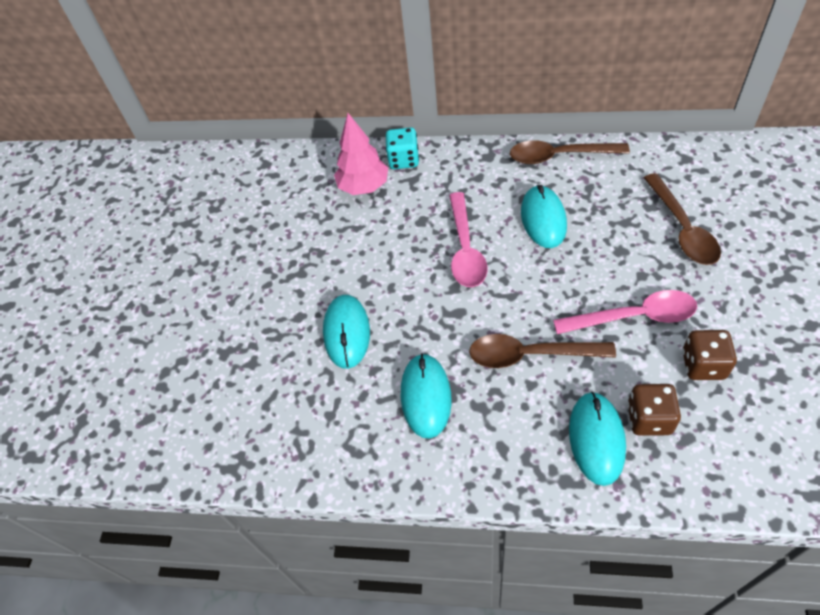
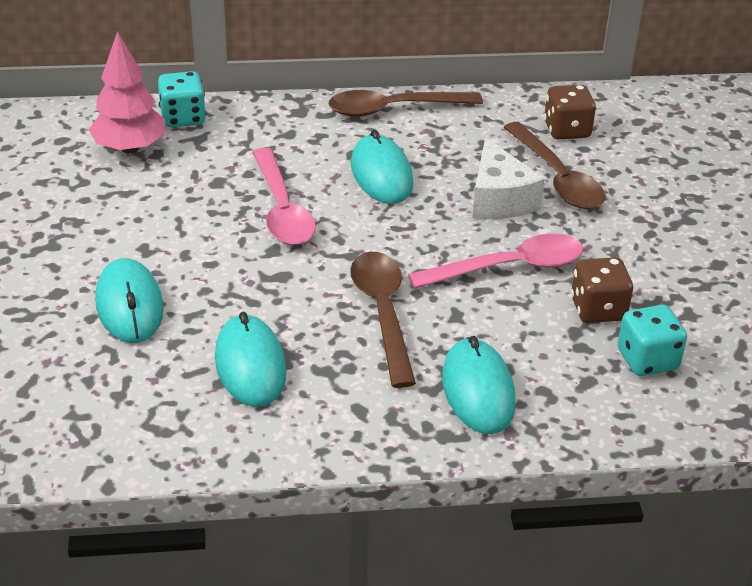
camera: 20 degrees left, 15 degrees down
brown spoon [469,334,616,368] -> brown spoon turned 90 degrees clockwise [350,252,416,388]
brown dice [627,384,681,436] -> brown dice moved to [544,85,596,140]
none -> white cheese [472,137,545,219]
none -> turquoise dice [618,305,687,376]

